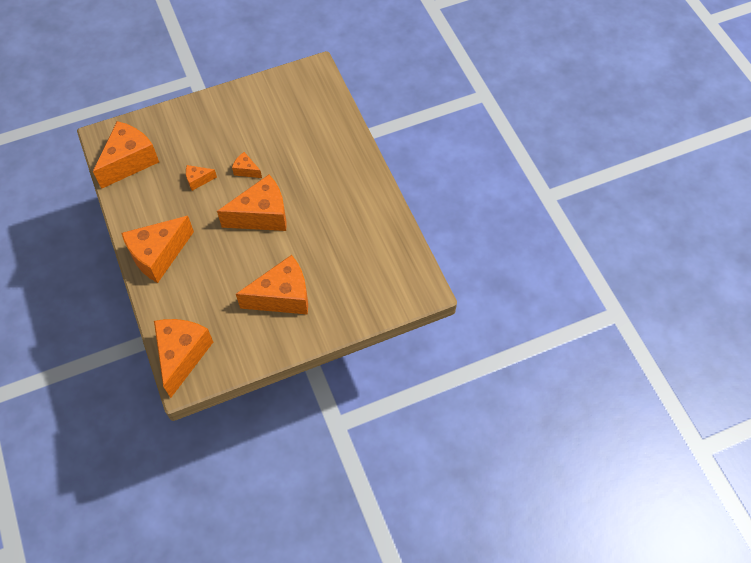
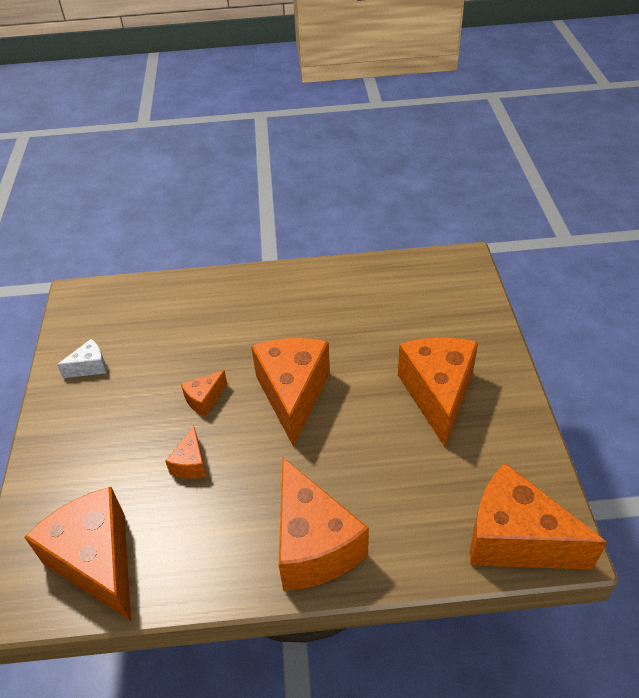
camera: 70 degrees left, 15 degrees down
none -> white cheese [57,339,107,378]

